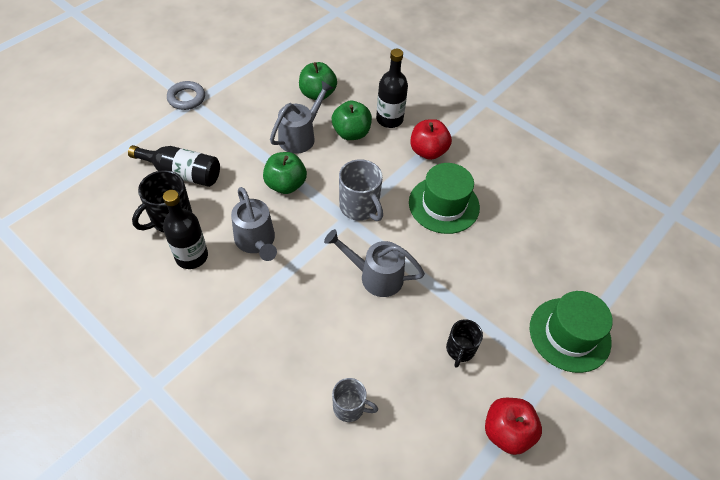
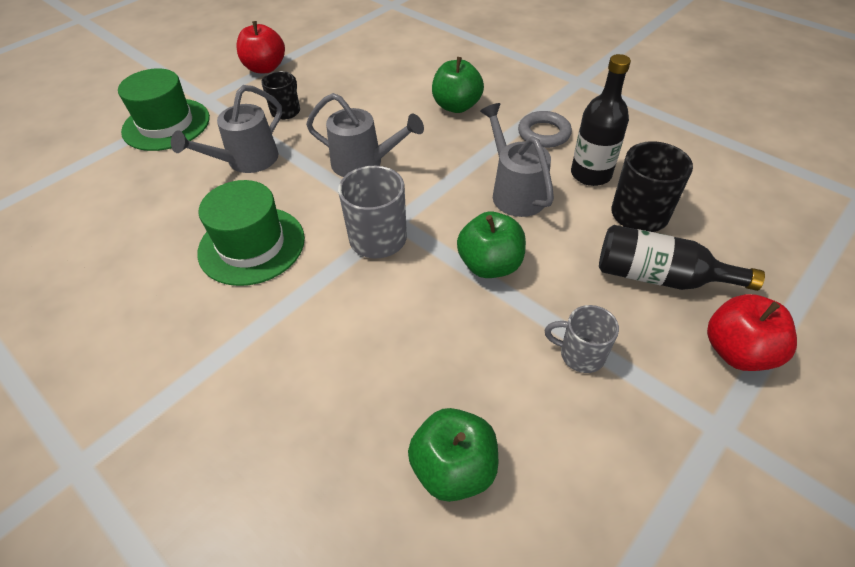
camera: 175 degrees left, 5 degrees down
grey ring [167,81,205,110] -> grey ring moved to [518,111,572,148]
grey watering can [270,80,333,154] -> grey watering can moved to [171,85,282,173]
green apple [332,101,372,140] -> green apple moved to [432,57,484,113]
grey mug [332,378,378,422] -> grey mug moved to [545,305,619,373]
black bottle [376,49,408,128] -> none
red apple [410,119,452,160] -> red apple moved to [707,294,797,371]

